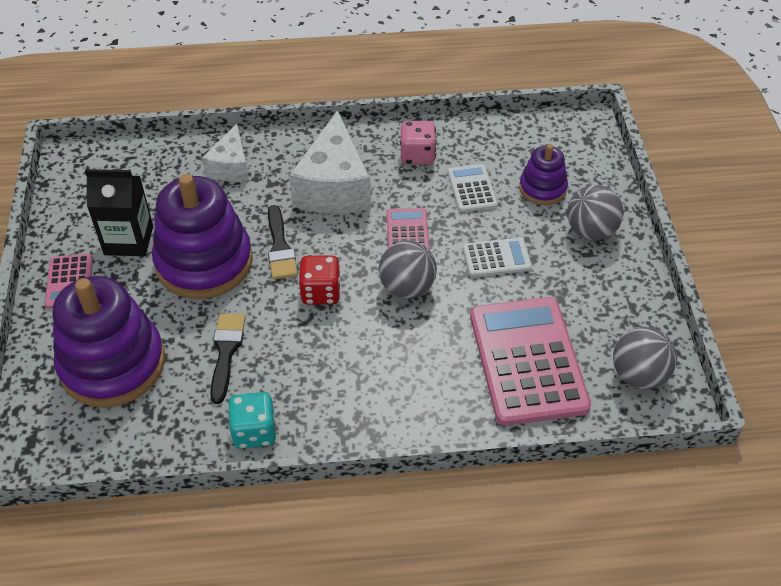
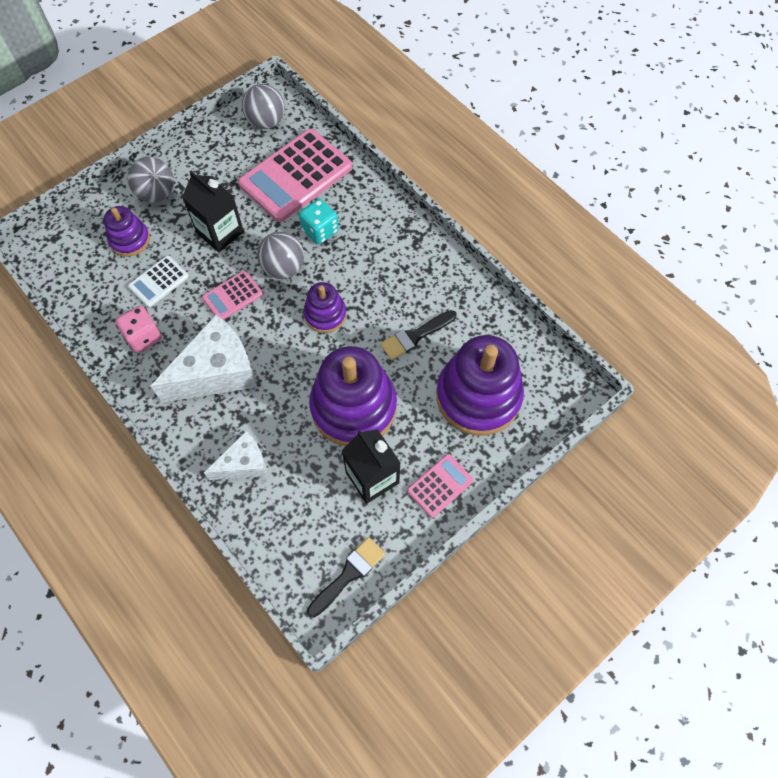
camera: 125 degrees left, 15 degrees up
turquoise dice [228,392,276,449] -> turquoise dice moved to [299,199,339,244]
black brush [268,205,298,279] -> black brush moved to [307,537,385,618]
red dice [299,255,341,305] -> purple stacking toy [304,282,347,333]
white calculator [463,237,532,277] -> black carton [182,171,244,252]

